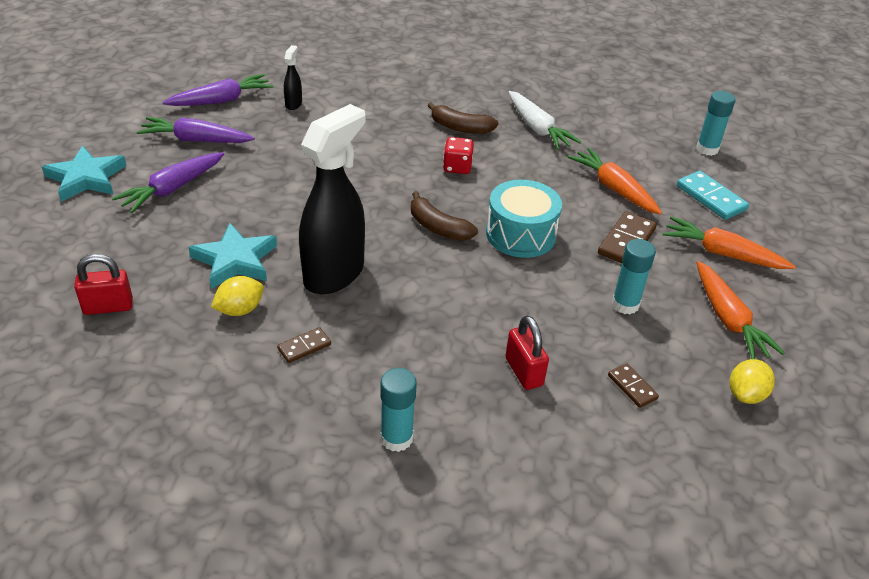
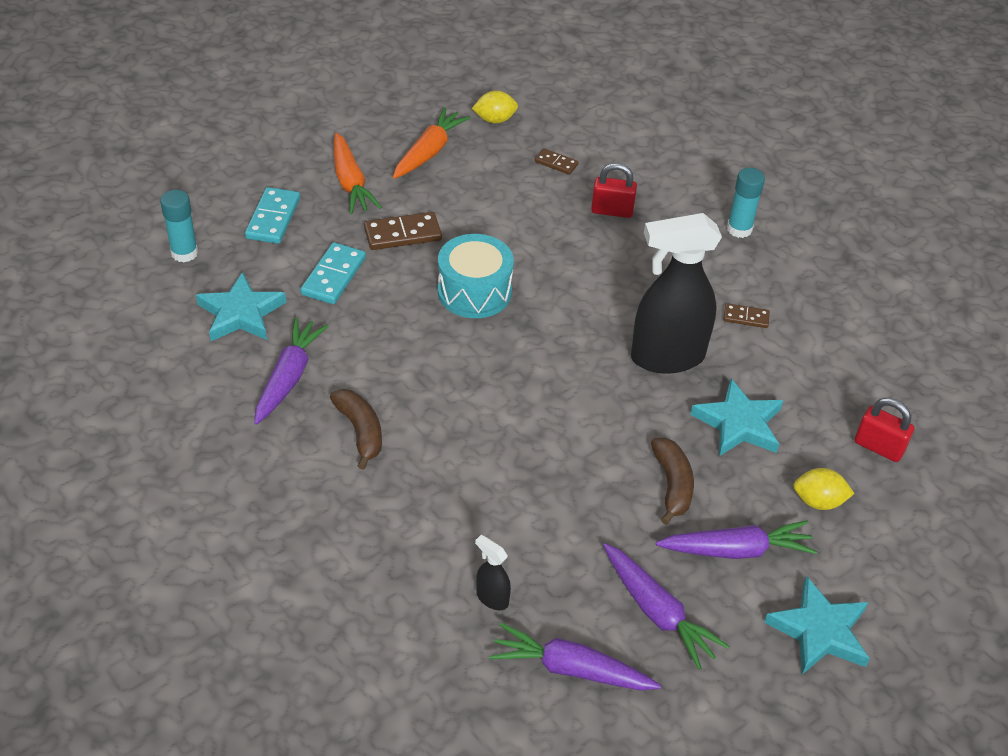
camera: 135 degrees left, 5 degrees up
yellow lemon [211,276,264,316] -> yellow lemon moved to [793,468,855,510]
black spray bottle [284,45,302,110] -> black spray bottle turned 75 degrees clockwise [475,535,511,610]
brown banana [411,191,478,241] -> brown banana moved to [651,438,694,525]
red dice [443,137,474,174] -> none
red padlock [505,316,549,390] -> red padlock turned 75 degrees clockwise [591,163,637,218]
white carrot [508,91,581,150] -> purple carrot [254,317,329,425]
orange carrot [568,148,662,215] -> turquoise domino [300,242,366,304]
brown domino [608,363,659,408] -> brown domino turned 75 degrees counterclockwise [535,148,579,175]
turquoise glue stick [612,239,656,314] -> none
none -> turquoise star [196,272,286,341]

